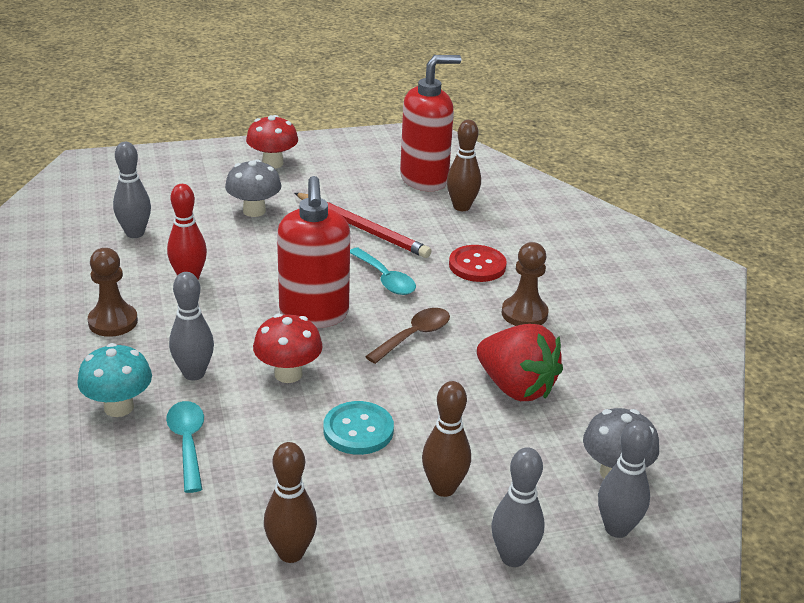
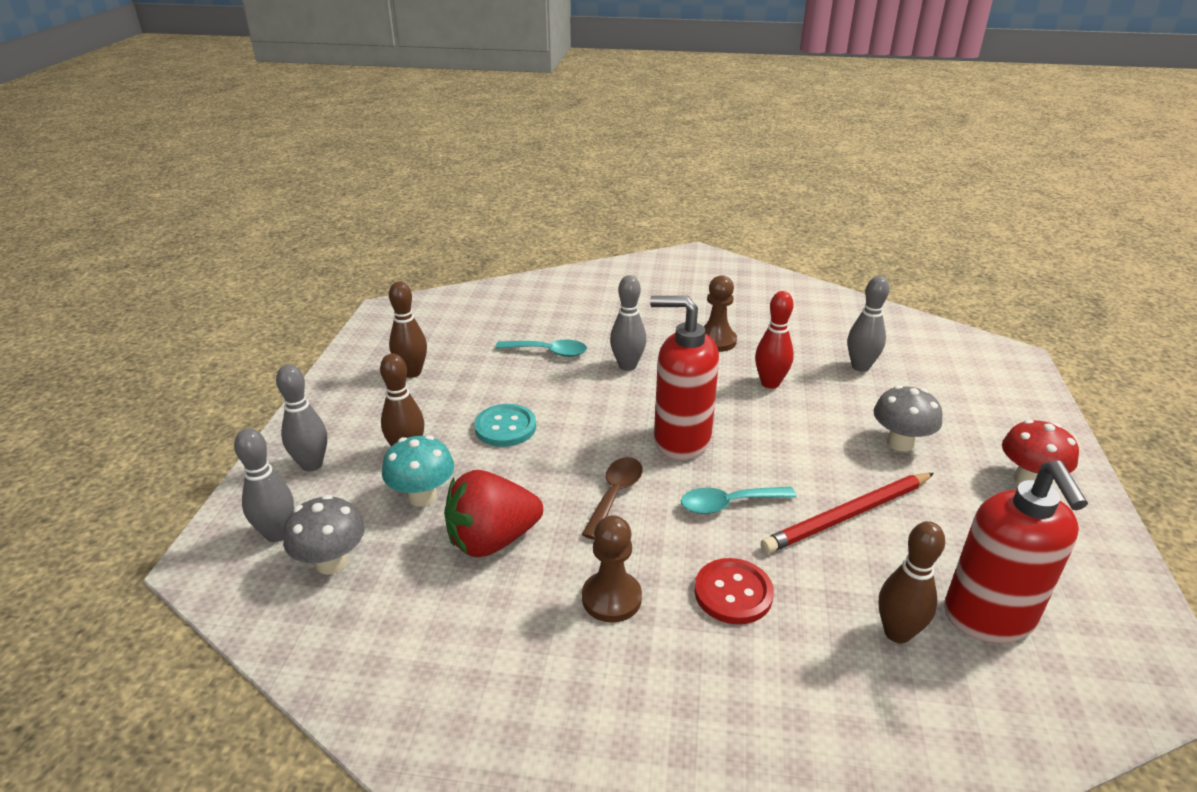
camera: 115 degrees right, 0 degrees up
turquoise mushroom [77,343,152,417] -> turquoise mushroom moved to [382,435,454,507]
red mushroom [253,314,323,383] -> none
brown spoon [365,308,450,364] -> brown spoon turned 135 degrees counterclockwise [582,457,643,540]

